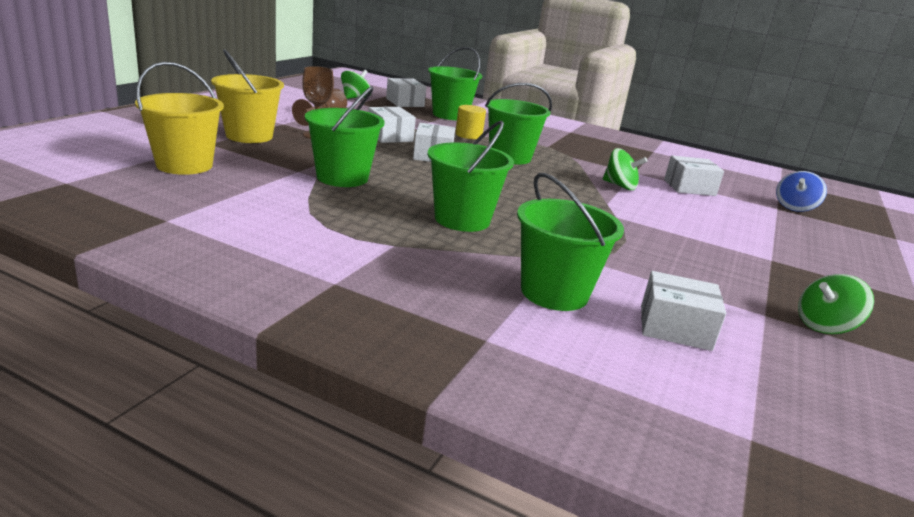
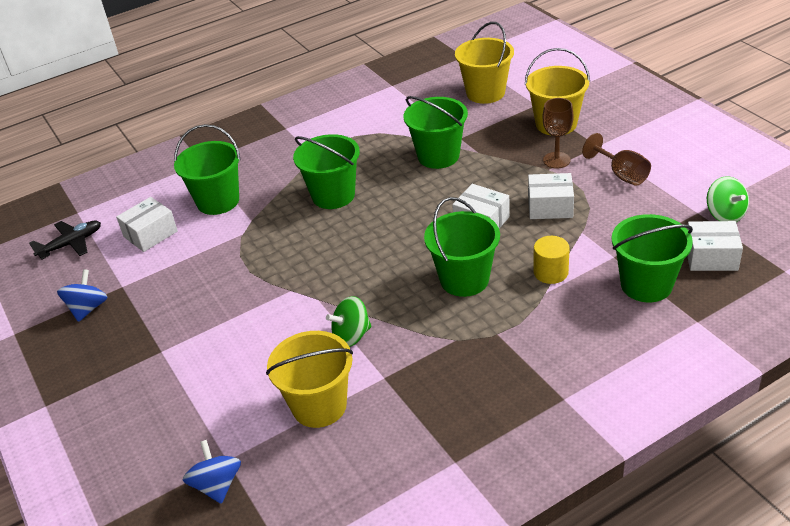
camera: 130 degrees right, 15 degrees up
white box [664,155,724,196] -> yellow bucket [266,331,353,428]
green spinning top [798,274,874,334] -> blue spinning top [57,269,108,322]
none -> black plane [29,221,101,260]

